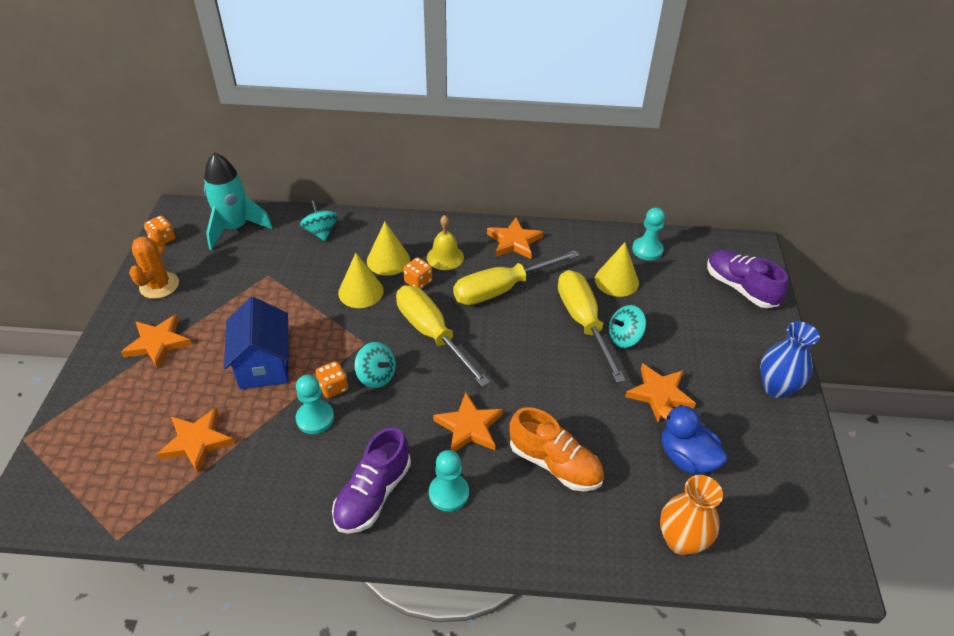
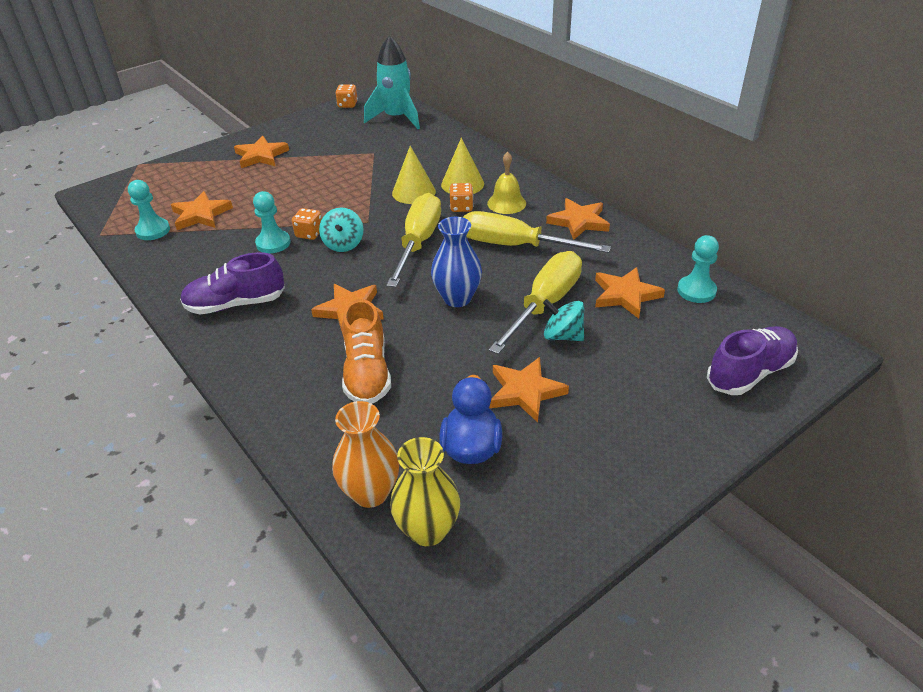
camera: 50 degrees right, 5 degrees down
orange cactus [129,228,179,299] -> none
blue house [224,297,289,389] -> none
turquoise spinning top [300,200,338,241] -> none
turquoise pawn [429,450,469,512] -> turquoise pawn moved to [128,180,170,240]
yellow cone [595,242,639,297] -> orange star [595,267,665,319]
purple shoe [707,250,788,308] -> purple shoe turned 45 degrees clockwise [707,326,798,395]
blue vase [760,322,820,398] -> blue vase moved to [431,217,482,307]
none -> yellow vase [390,437,460,546]

